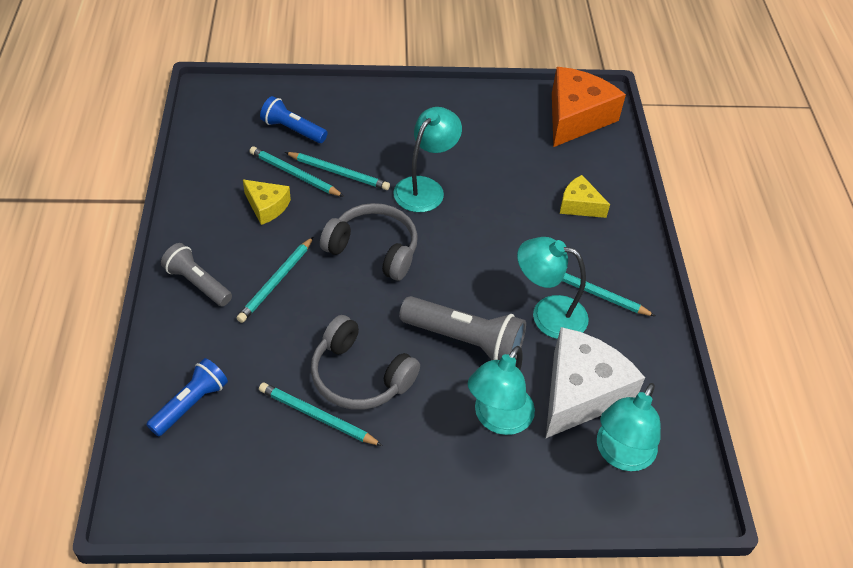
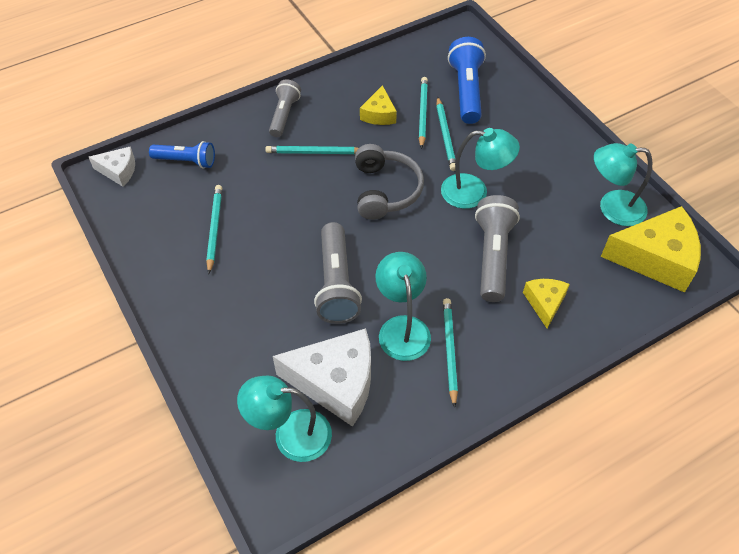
camera: 65 degrees right, 5 degrees up
blue flashlight [260,96,327,143] -> blue flashlight [448,37,486,124], size x1.53
grey headphones [311,315,420,410] -> none
turquoise lamp [468,346,535,435] -> turquoise lamp moved to [594,143,652,226]
orange cheese [552,67,626,147] -> yellow cheese [601,206,701,293]
none -> white cheese [89,146,135,187]
none -> grey flashlight [475,195,520,302]

